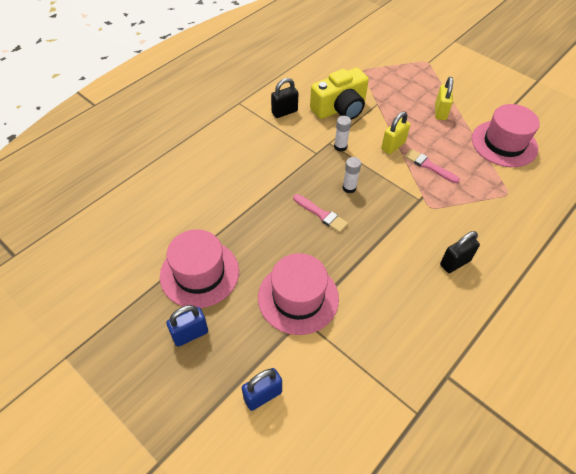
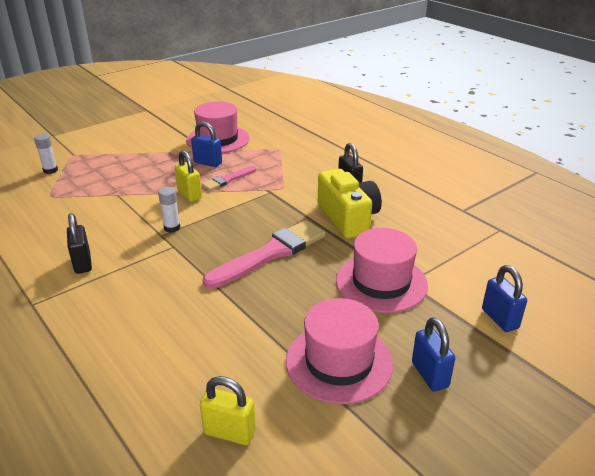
camera: 80 degrees left, 20 degrees down
pink brush [293,194,348,233] -> pink brush [202,220,326,289], size x1.87
yellow camera [310,68,369,120] -> yellow camera moved to [318,169,382,239]
white glue stick [342,157,361,193] -> white glue stick moved to [34,134,58,174]
yellow padlock [435,77,453,120] -> yellow padlock moved to [200,376,256,445]
none -> blue padlock [191,122,222,167]

